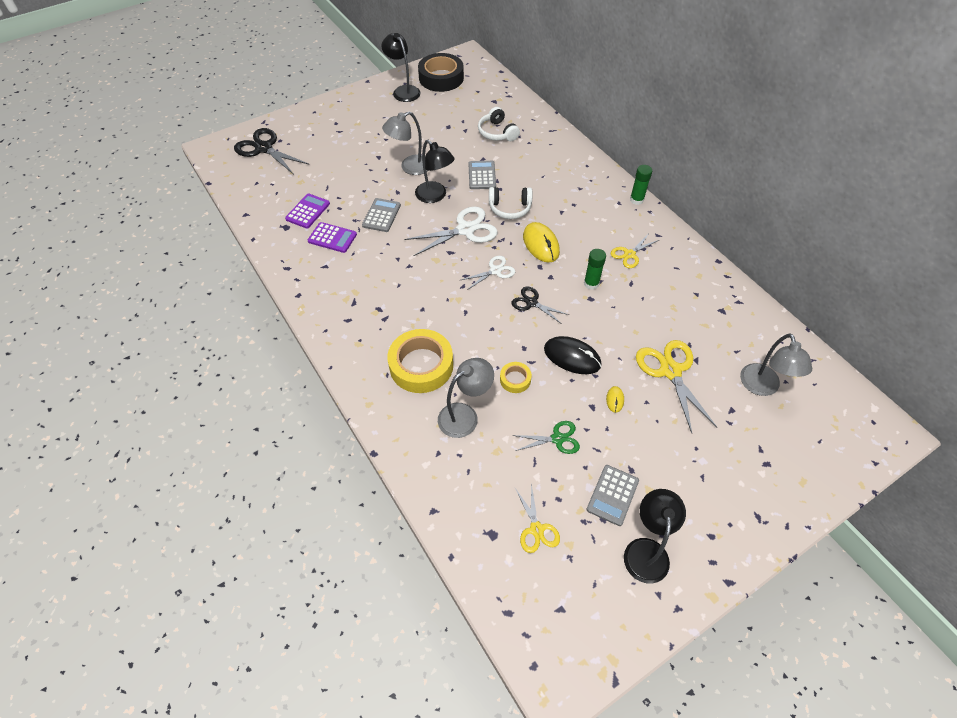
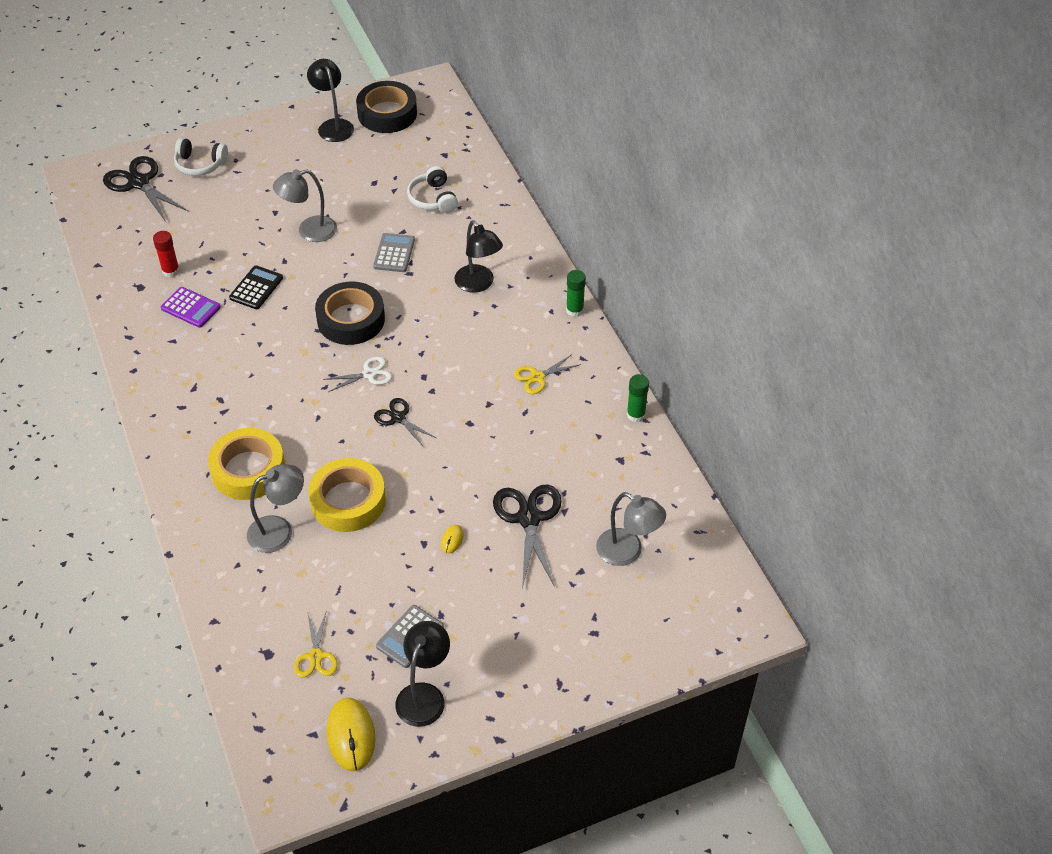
camera: 10 degrees right, 5 degrees down
purple calculator [285,193,330,228] -> red glue stick [153,231,180,277]
grey calculator [362,198,401,232] -> black calculator [229,265,283,309]
white scissors [405,207,498,256] -> black tape [315,282,385,345]
black lamp [415,140,455,203] -> black lamp moved to [454,220,503,293]
white headphones [489,187,532,219] -> white headphones moved to [174,138,228,176]
yellow tape [500,362,532,393] -> yellow tape [309,458,386,532], size x2.08
green scissors [513,421,580,454] -> none
yellow mouse [523,222,560,263] -> yellow mouse moved to [327,698,375,771]
black mouse [544,336,602,374] -> none
green glue stick [584,249,606,290] -> green glue stick moved to [627,374,649,422]
yellow scissors [636,340,718,433] -> black scissors [493,485,562,588]
grey lamp [740,334,812,396] -> grey lamp turned 60 degrees counterclockwise [596,492,666,566]

